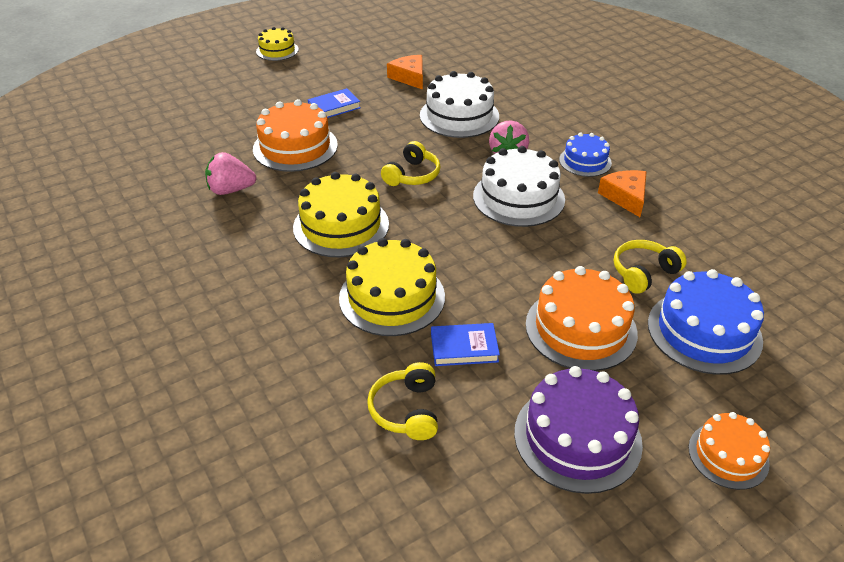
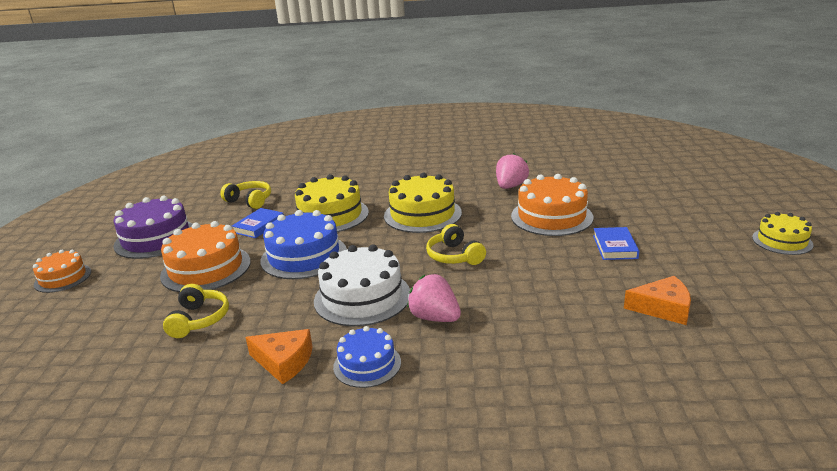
camera: 125 degrees right, 15 degrees down
white cake [420,71,499,138] -> none
blue cake [648,269,764,375] -> blue cake moved to [260,210,347,279]

